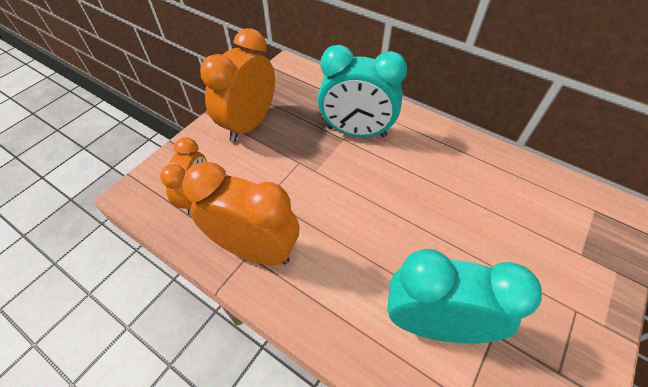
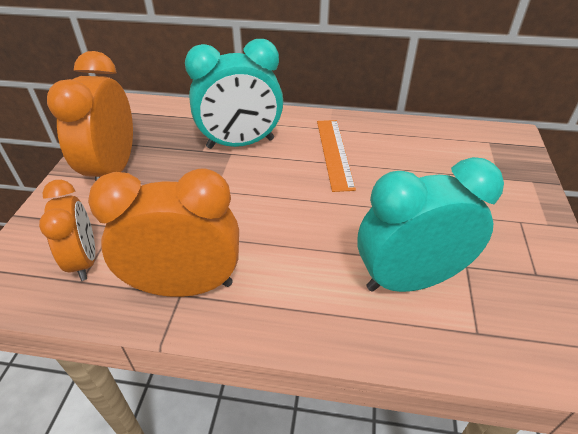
camera: 25 degrees left, 10 degrees down
none -> orange ruler [317,120,356,192]

